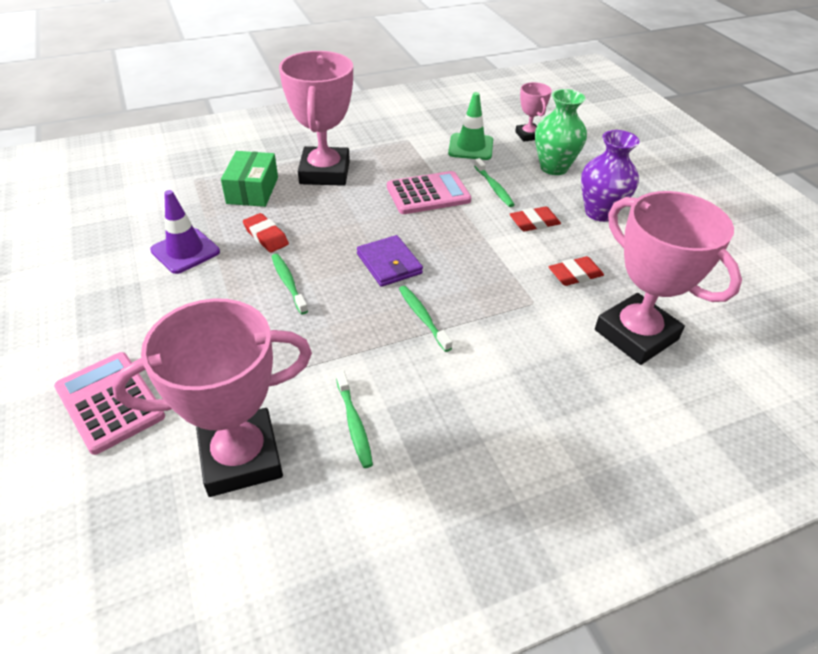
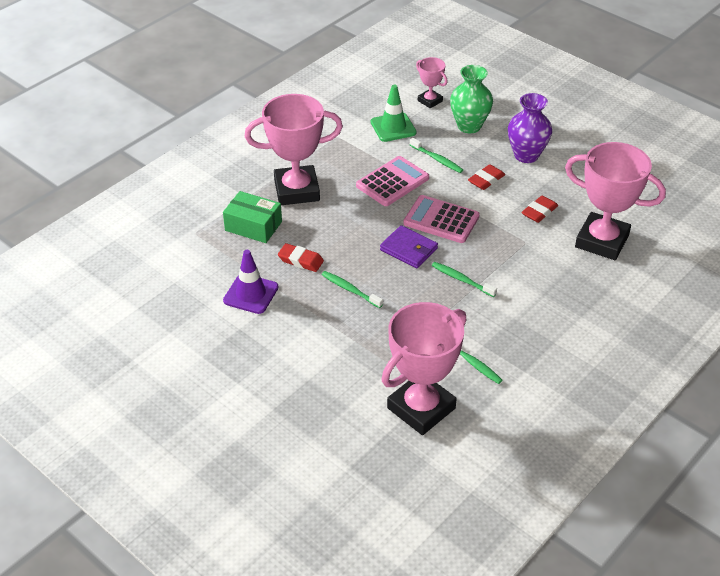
camera: 25 degrees left, 0 degrees up
pink calculator [54,352,165,455] -> pink calculator moved to [403,195,480,243]
green box [221,151,278,207] -> green box turned 45 degrees counterclockwise [223,191,282,243]
pink trophy [279,51,353,186] -> pink trophy turned 75 degrees counterclockwise [245,94,343,205]

